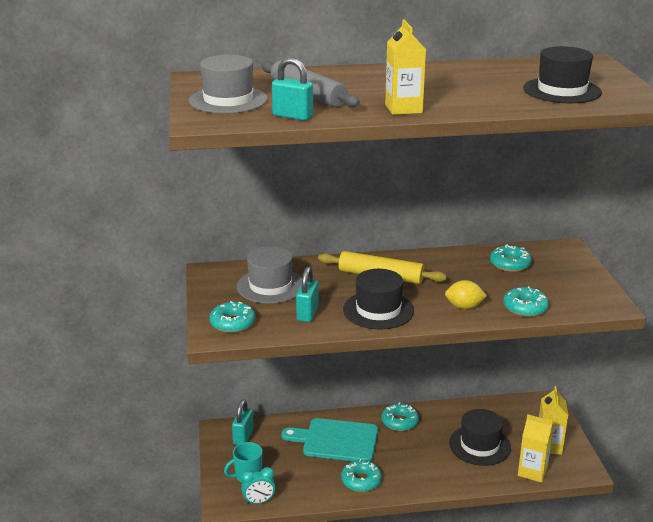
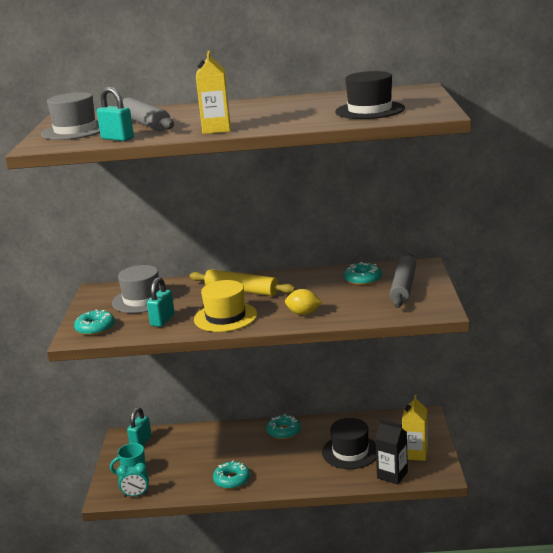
camera: 10 degrees right, 5 degrees down
turquoise cutting board [282,418,378,462] -> none
black hat [343,269,414,329] -> yellow hat [194,280,257,332]
turquoise donut [503,286,549,317] -> none
yellow carton [518,414,553,483] -> black carton [375,419,408,485]
none -> grey rolling pin [390,253,416,308]

